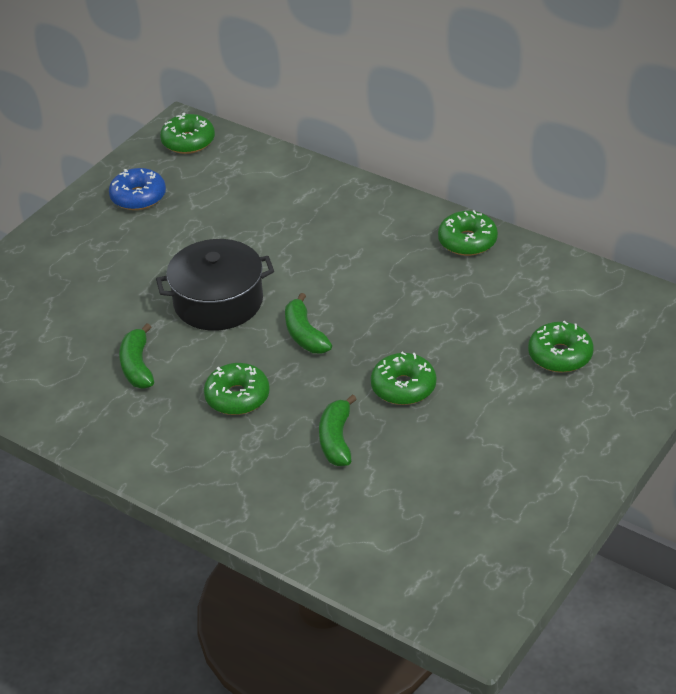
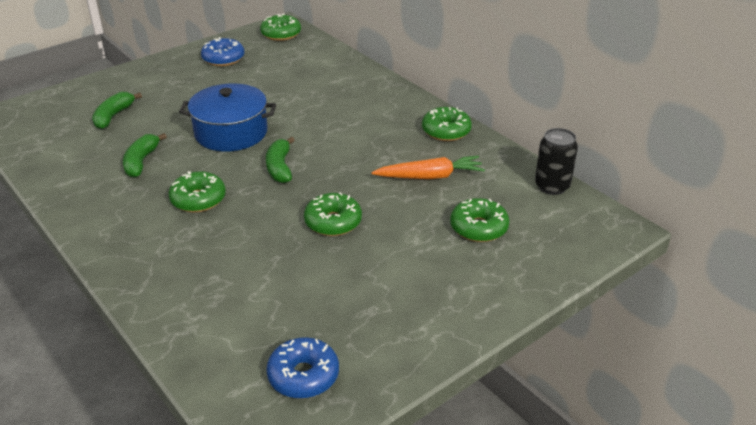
camera: 15 degrees right, 5 degrees down
black pot [156,239,274,331] -> blue pot [179,83,276,152]
green banana [319,394,357,466] -> green banana moved to [92,92,142,129]
none -> blue donut [266,337,339,399]
none -> orange carrot [371,156,485,179]
none -> black can [535,128,578,195]

